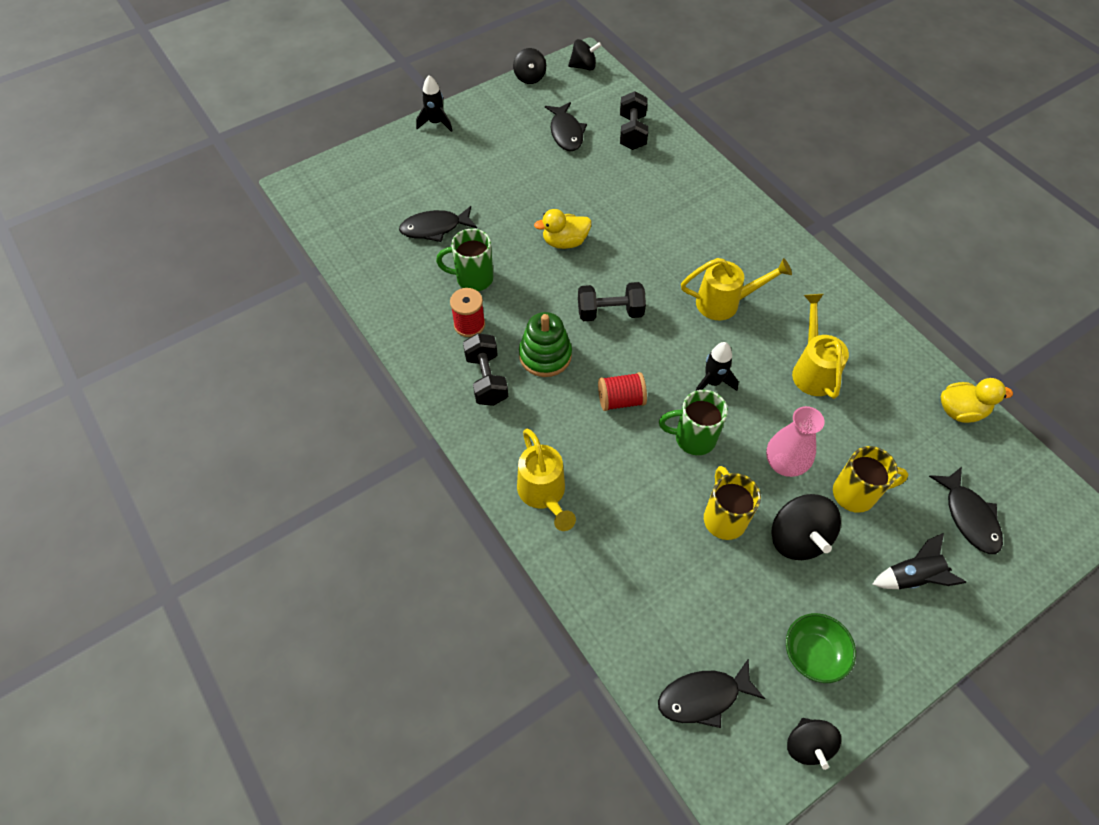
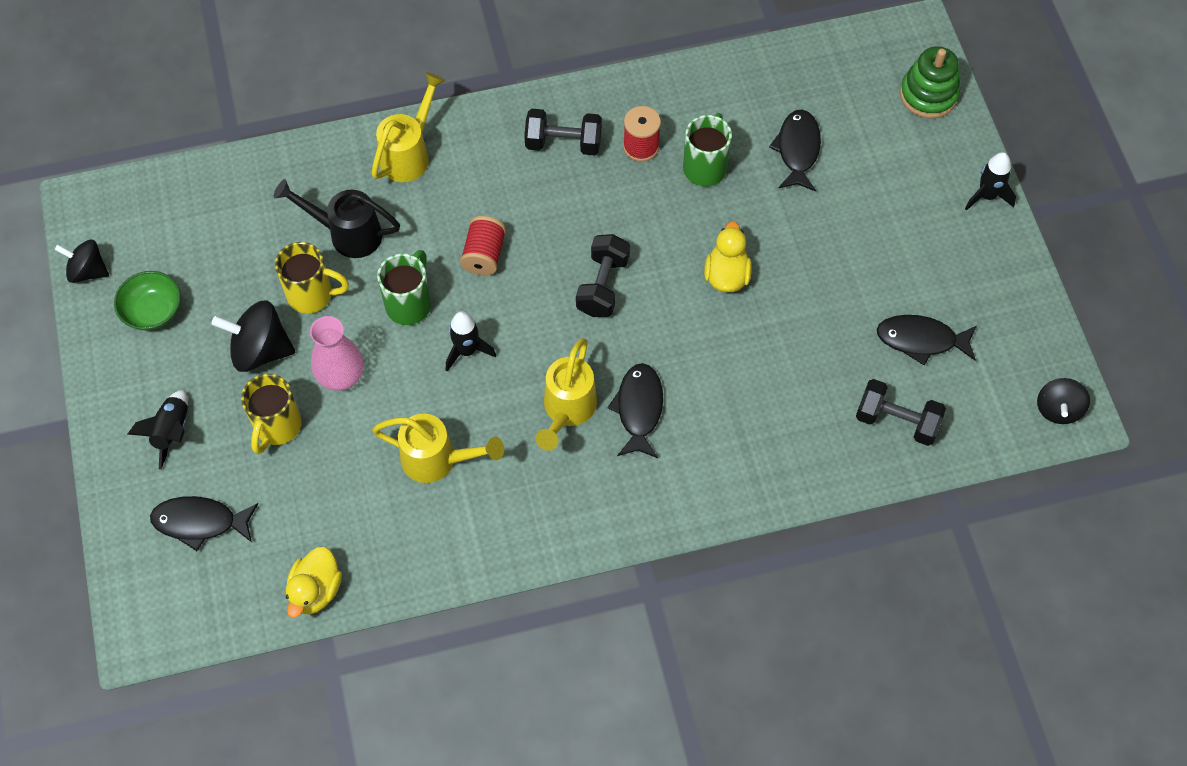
camera: 110 degrees right, 5 degrees up
black spinning top [513,48,546,84] -> none
yellow watering can [517,428,576,531] -> yellow watering can turned 120 degrees clockwise [372,72,445,182]
green stacking toy [519,312,572,377] -> green stacking toy moved to [900,46,960,118]
black fish [658,658,765,728] -> black fish moved to [607,363,663,458]
none -> black watering can [274,179,400,258]

